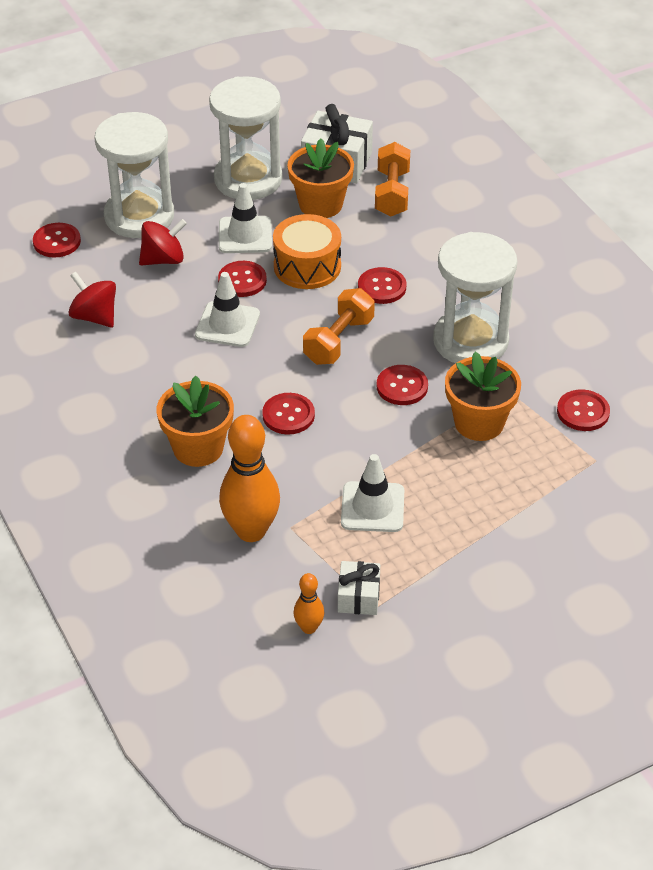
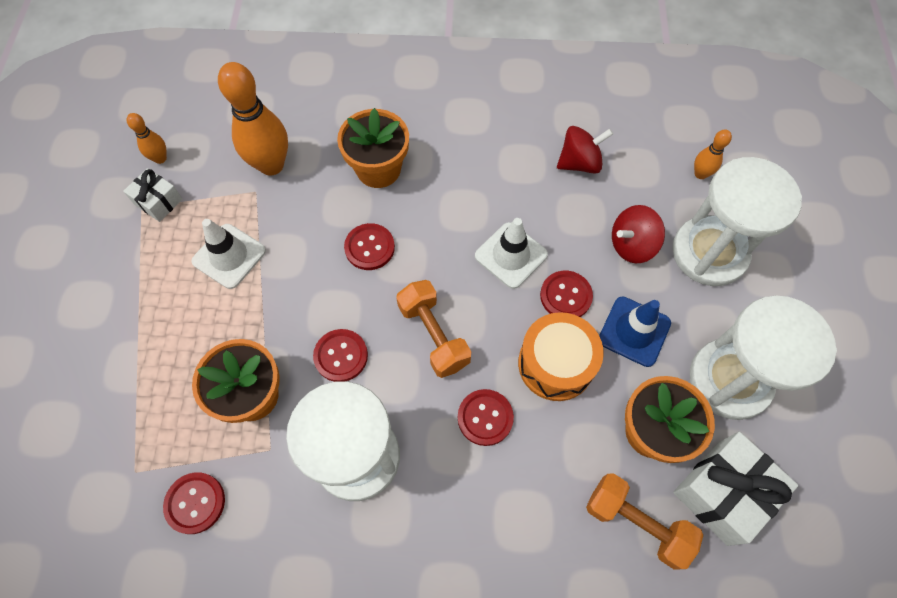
camera: 120 degrees right, 20 degrees up
red button [33,223,81,258] -> orange bowling pin [694,129,732,179]
red spinning top [139,219,187,266] -> red spinning top turned 60 degrees clockwise [612,205,665,263]
white traffic cone [219,183,272,253] -> blue traffic cone [599,297,671,367]

